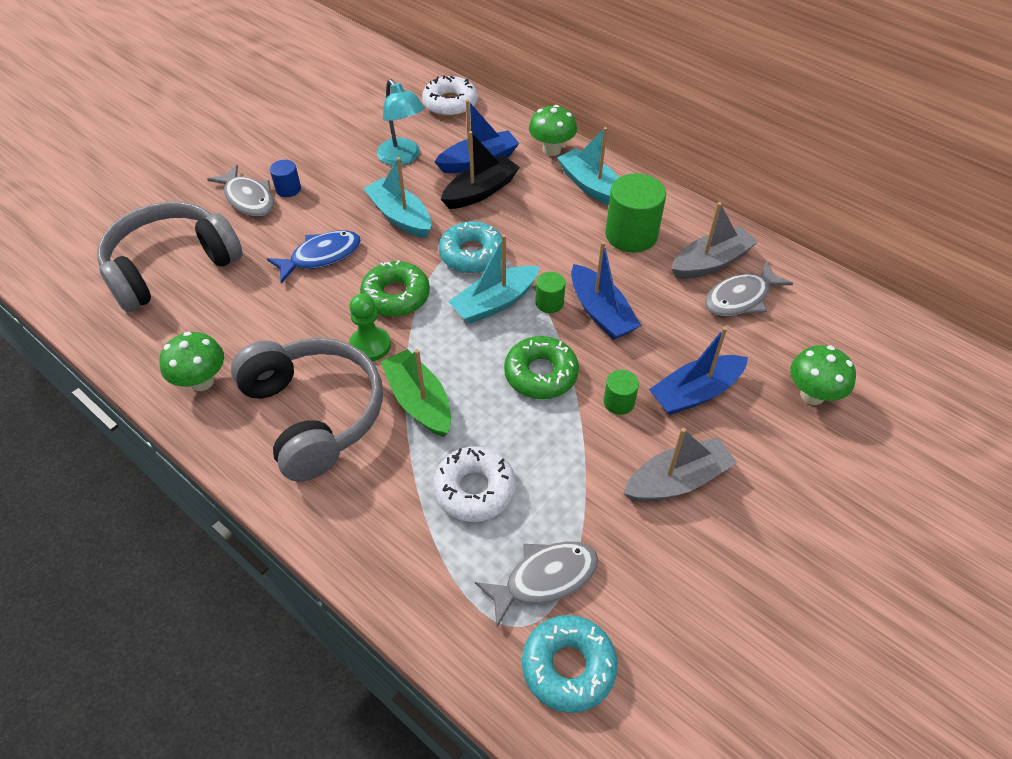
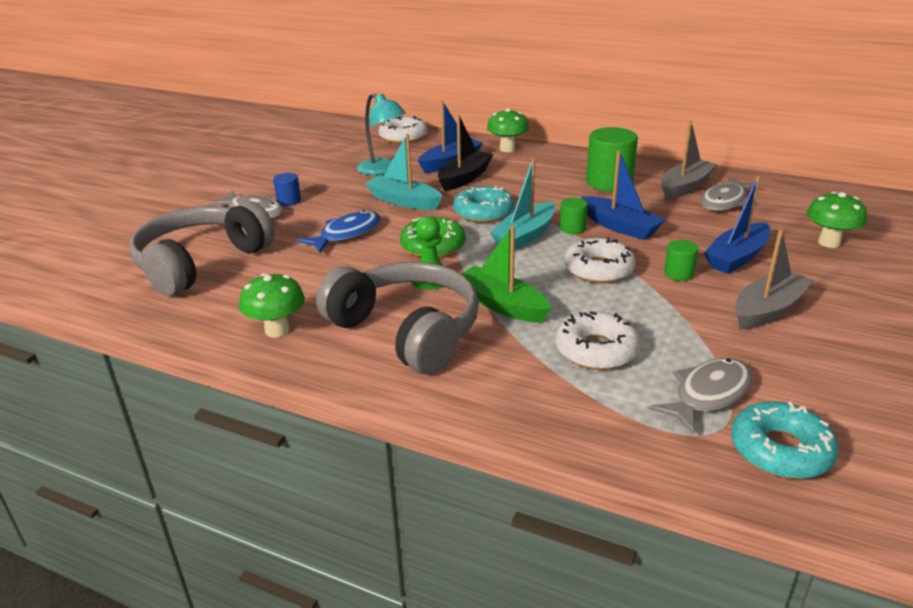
camera: 15 degrees left, 20 degrees down
green donut [504,336,579,399] -> white donut [564,237,636,283]
turquoise boat [557,127,619,205] -> none

